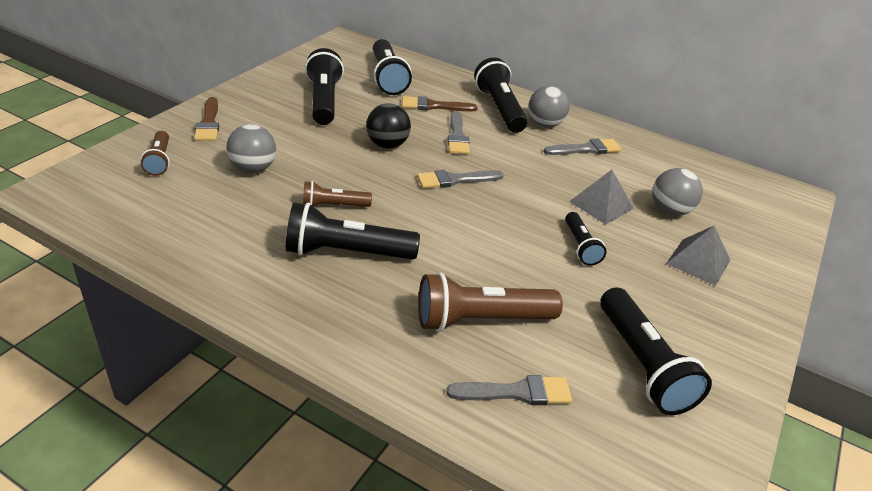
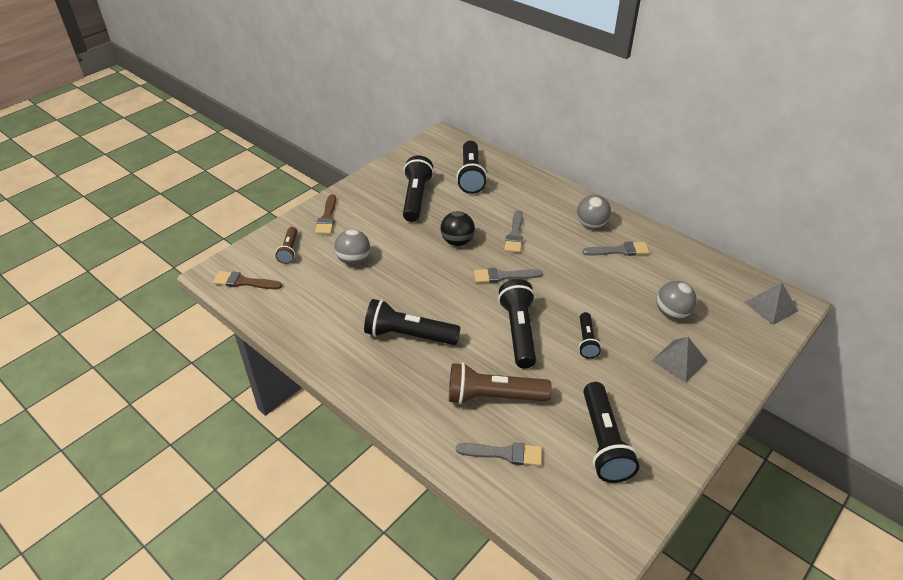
camera: 15 degrees right, 5 degrees up
brown flashlight [303,181,372,207] -> none
brown brush [402,96,477,111] -> brown brush moved to [213,271,282,289]
black flashlight [474,57,528,133] -> black flashlight moved to [498,279,536,369]
grey pyramid [569,170,634,224] -> grey pyramid moved to [744,282,798,325]

